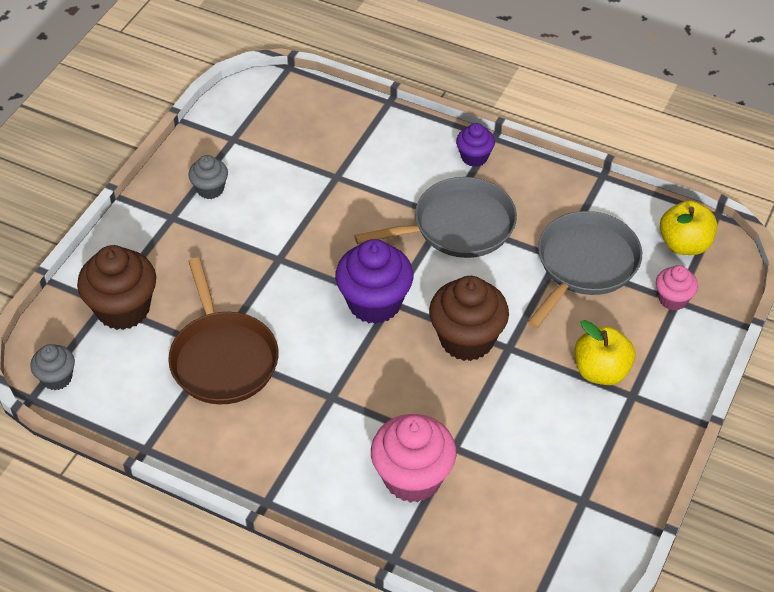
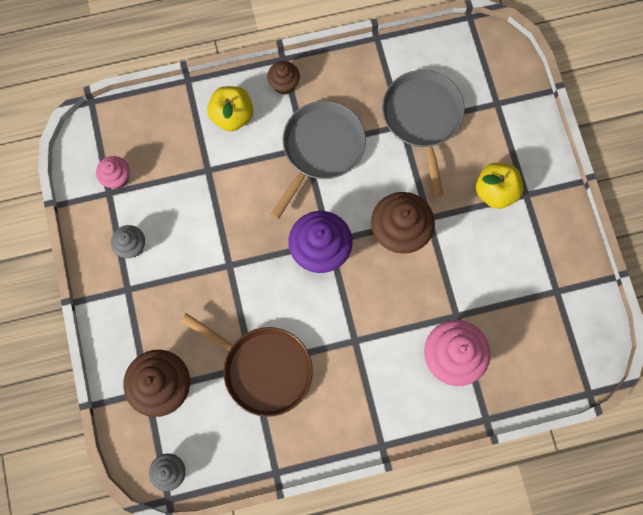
camera: 40 degrees left, 25 degrees up
purple cupcake [456,123,495,167] -> brown cupcake [267,61,300,95]
pink cupcake [656,265,698,311] -> pink cupcake moved to [96,156,130,189]
yellow apple [660,200,717,255] -> yellow apple moved to [207,86,253,131]

